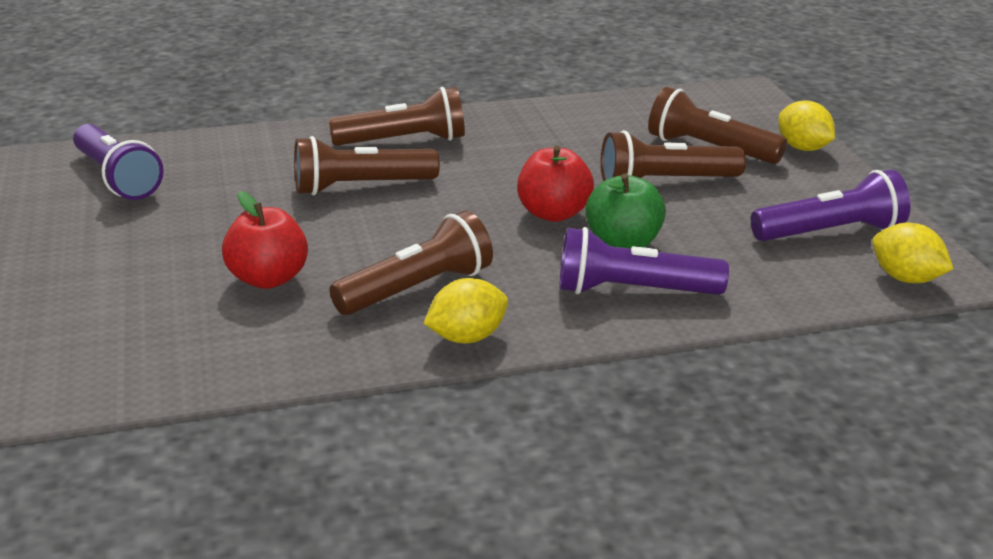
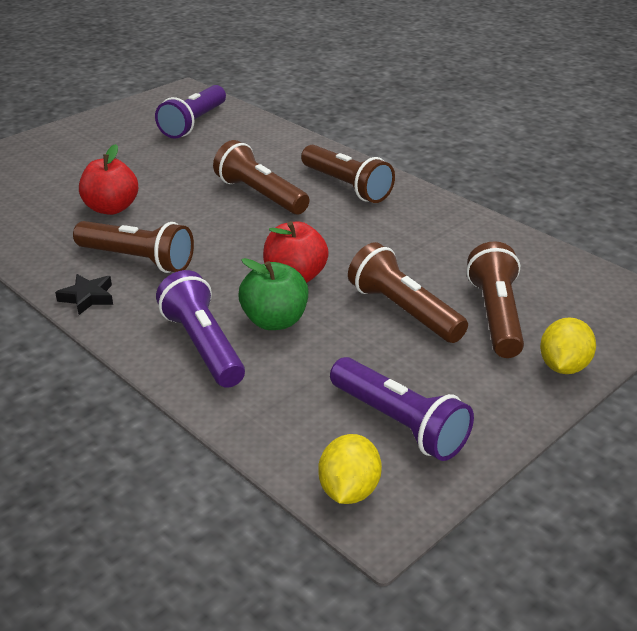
camera: 60 degrees right, 5 degrees up
yellow lemon [424,278,508,344] -> black star [55,274,113,315]

